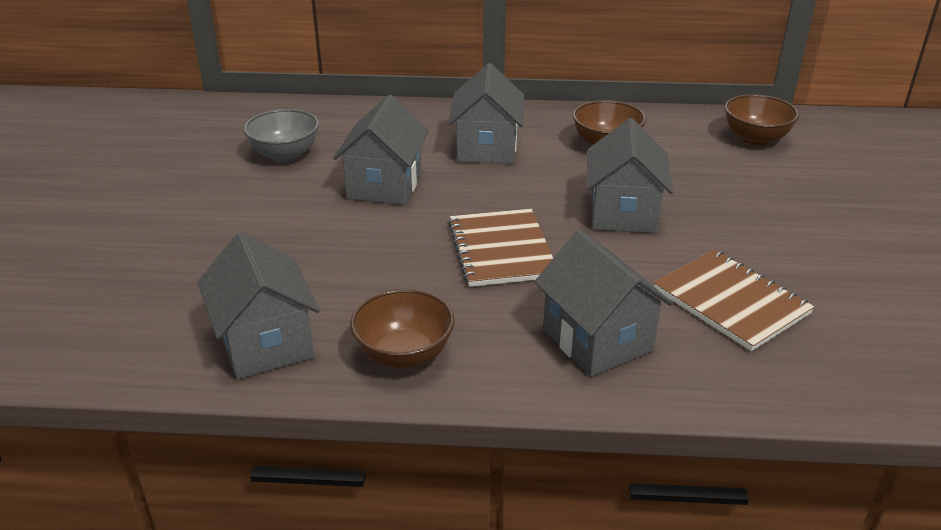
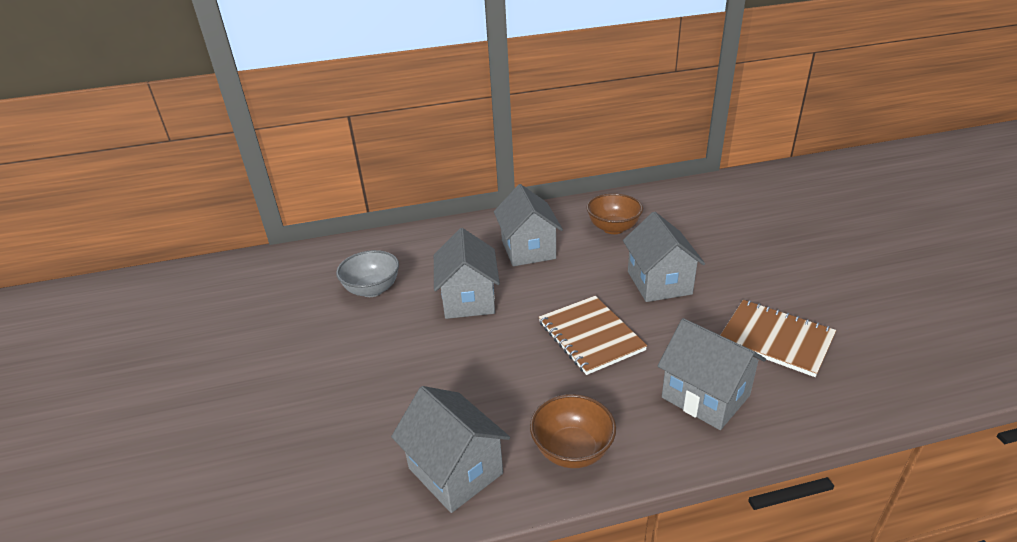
camera: 15 degrees left, 0 degrees up
brown bowl [725,95,799,146] -> none

